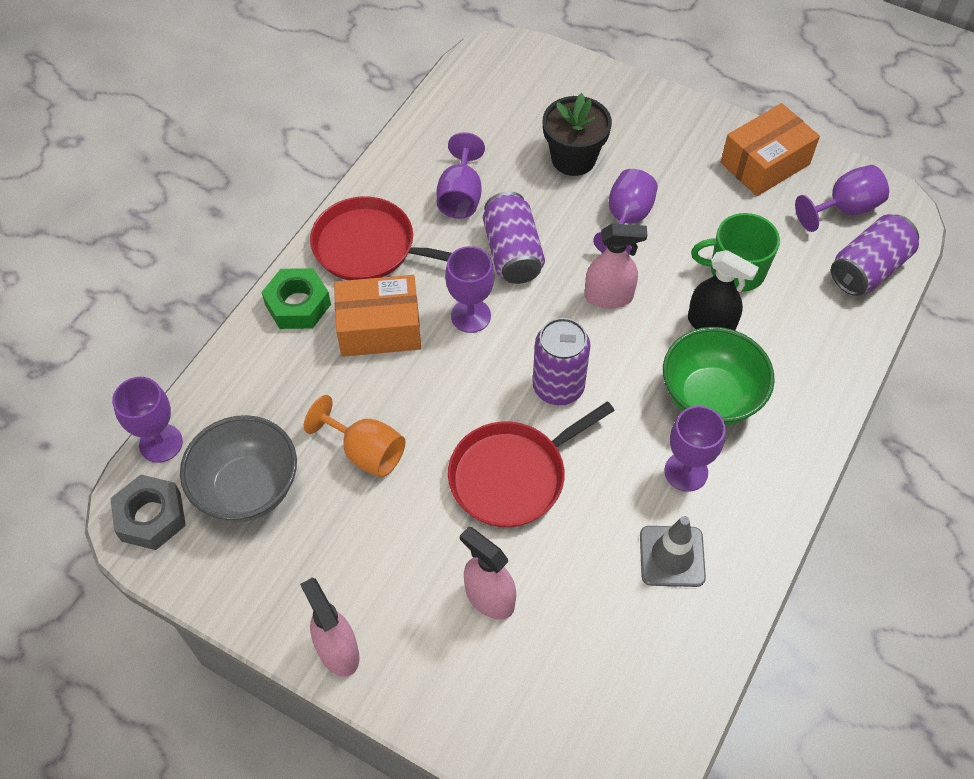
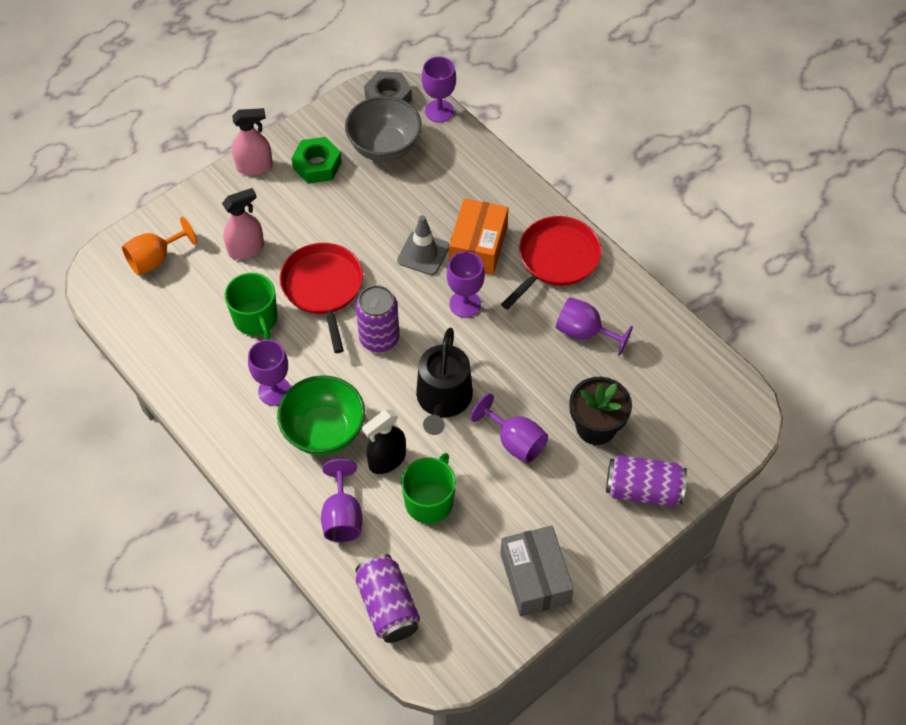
camera: 110 degrees right, 0 degrees up
green nut [261,268,331,329] -> green nut moved to [291,137,342,184]
orange goblet [304,395,405,478] -> orange goblet moved to [122,216,197,275]
purple can [483,191,545,284] -> purple can moved to [606,455,687,506]
pink spray bottle [585,223,647,309] -> black watering can [416,328,473,435]
grey traffic cone [640,516,706,587] -> grey traffic cone moved to [397,215,449,275]
orange box [720,103,820,196] -> grey box [500,525,574,617]
purple goblet [795,165,889,232] -> purple goblet moved to [321,459,363,542]
none -> green mug [225,273,278,340]

